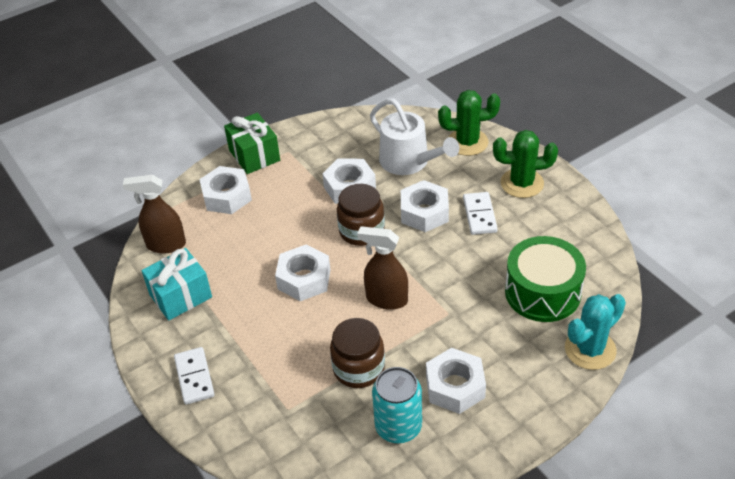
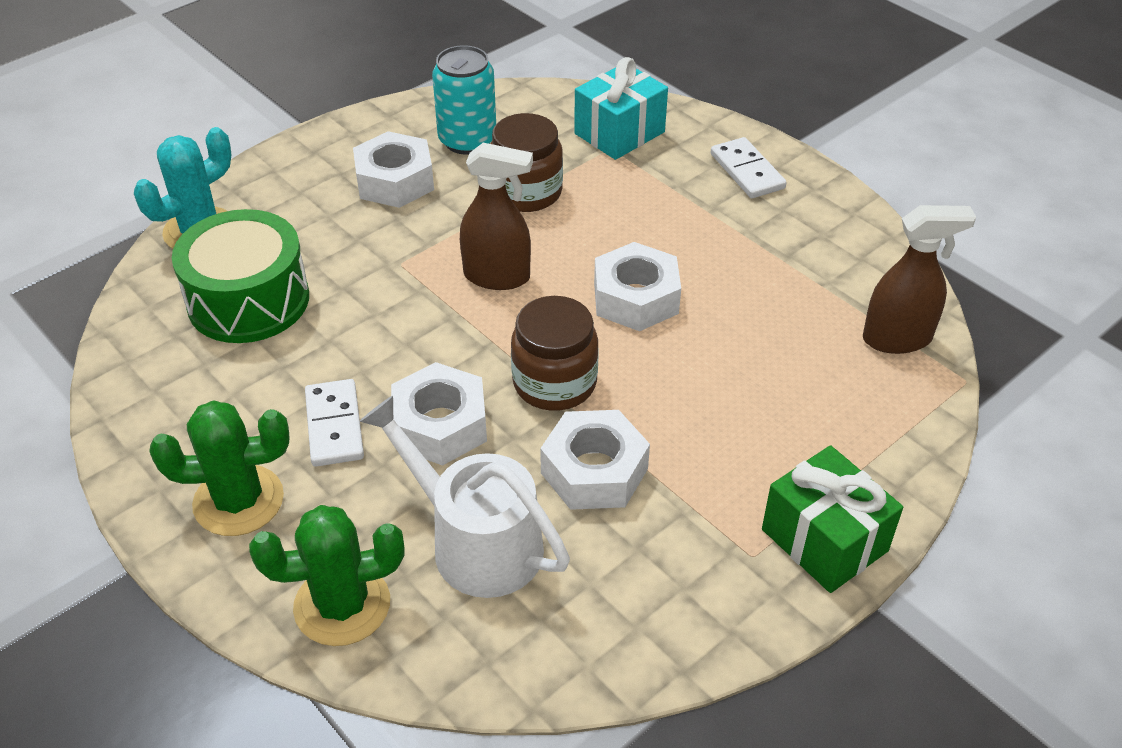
camera: 170 degrees right, 0 degrees up
turquoise gift [141,248,212,321] -> turquoise gift moved to [574,57,668,160]
white nut [199,166,252,214] -> none

